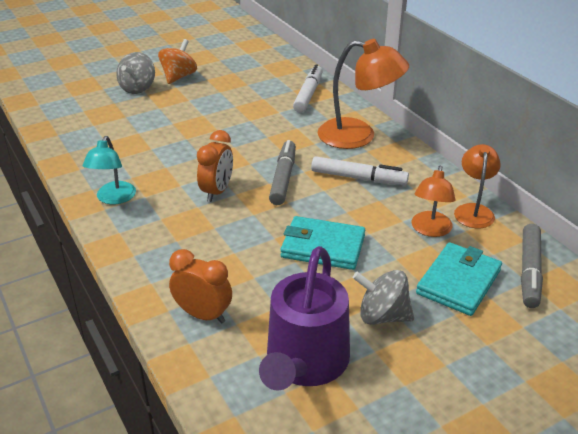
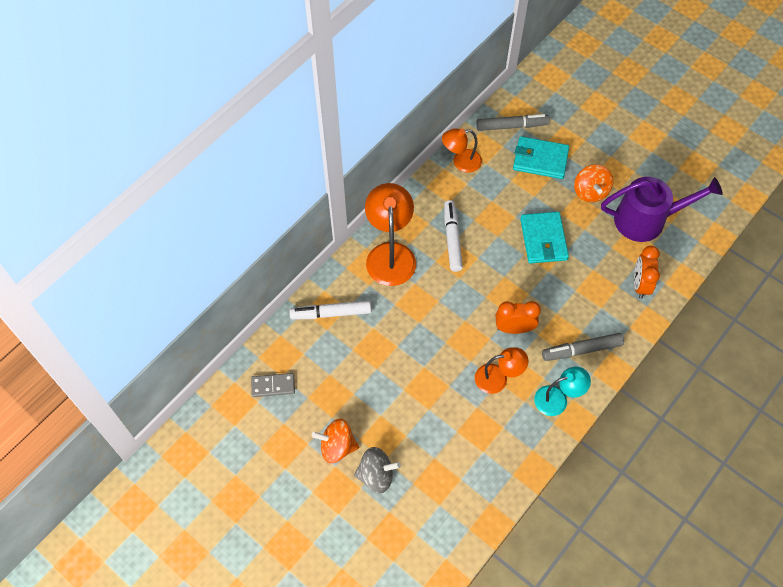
camera: 110 degrees left, 25 degrees up
grey marker [269,140,296,205] -> grey marker moved to [542,333,624,361]
grey spinning top [353,270,414,325] -> orange spinning top [574,165,613,202]
orange lamp [412,166,455,237] -> orange lamp moved to [475,347,528,394]
none -> grey domino [251,373,295,397]

